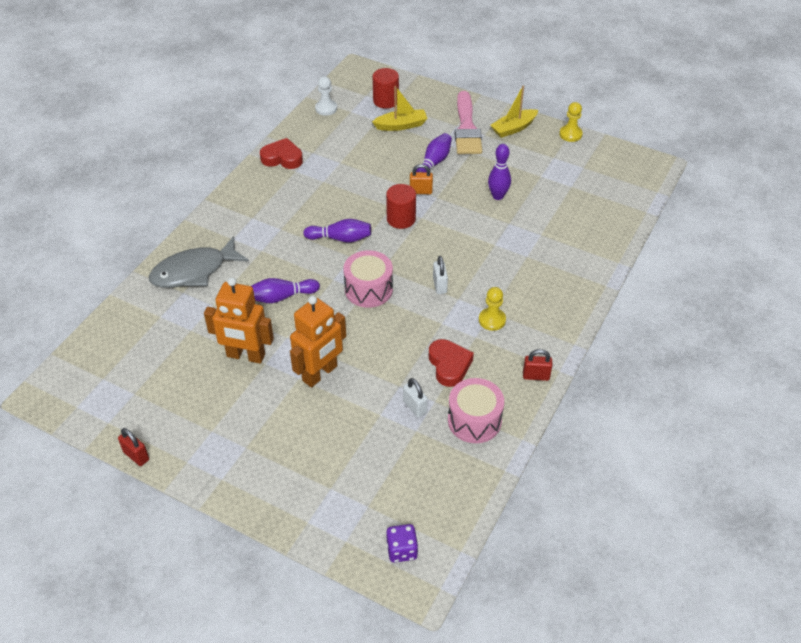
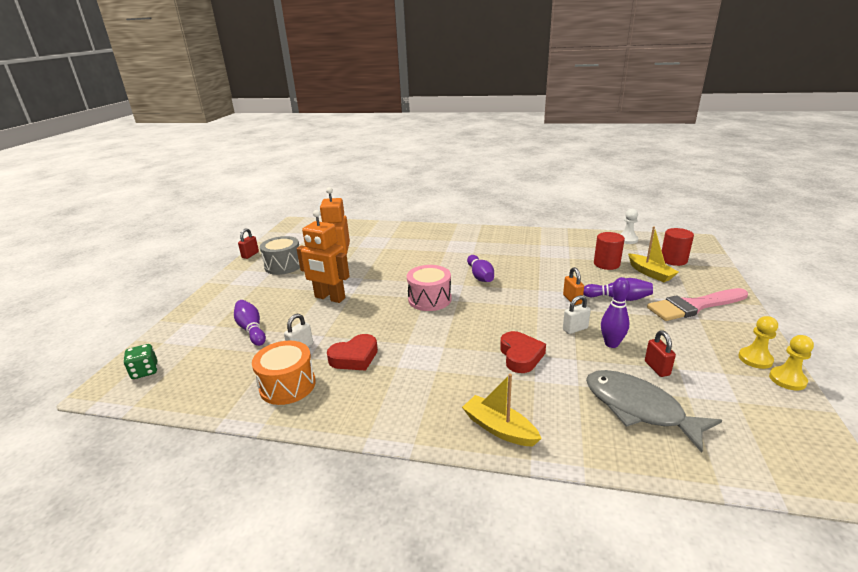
camera: 75 degrees right, 20 degrees down
grey fish [149,236,249,288] -> grey fish moved to [586,370,722,453]
purple bowling pin [251,278,320,303] -> purple bowling pin moved to [234,300,266,346]
red heart [260,138,303,169] -> red heart moved to [500,331,546,373]
red cylinder [386,184,416,229] -> red cylinder moved to [594,232,625,270]
purple dice [386,524,418,563] -> green dice [123,344,158,379]
white padlock [433,256,448,294] -> white padlock moved to [563,295,591,334]
pink drum [448,378,504,443] -> orange drum [252,341,316,405]
yellow pawn [479,287,506,331] -> yellow pawn moved to [738,316,778,369]
yellow boat [490,86,538,138] -> yellow boat moved to [462,374,542,447]
red padlock [523,349,552,381] -> red padlock moved to [645,330,676,377]
none -> grey drum [260,236,300,275]

